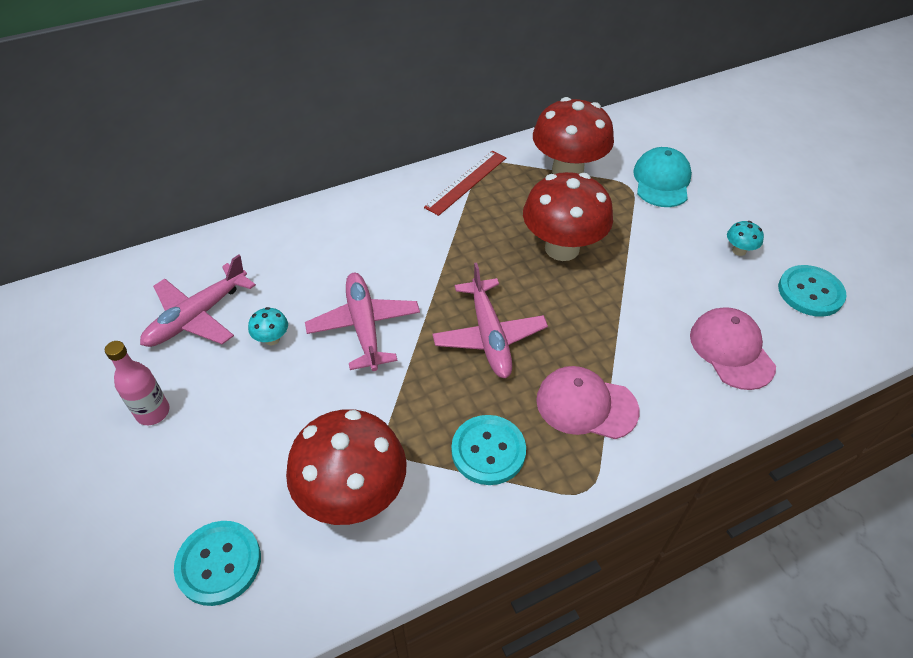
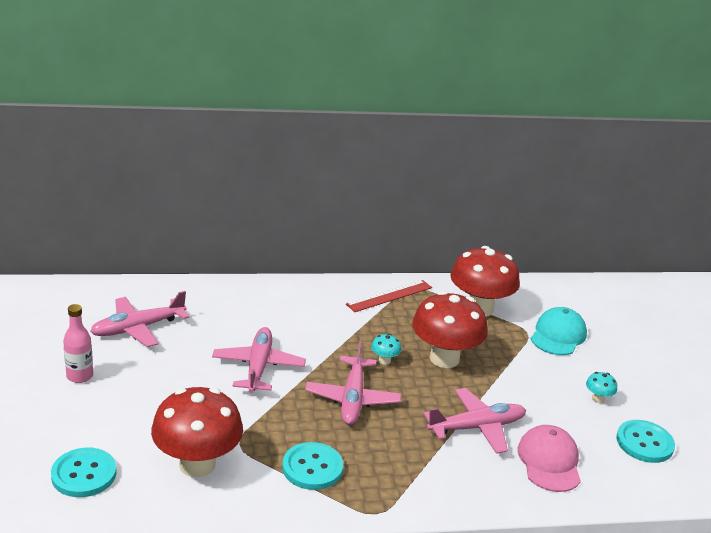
camera: 15 degrees right, 20 degrees down
turquoise mushroom [248,307,288,346] -> turquoise mushroom moved to [371,334,401,365]
pink cap [536,366,639,439] -> none
none -> pink plane [424,388,526,454]

